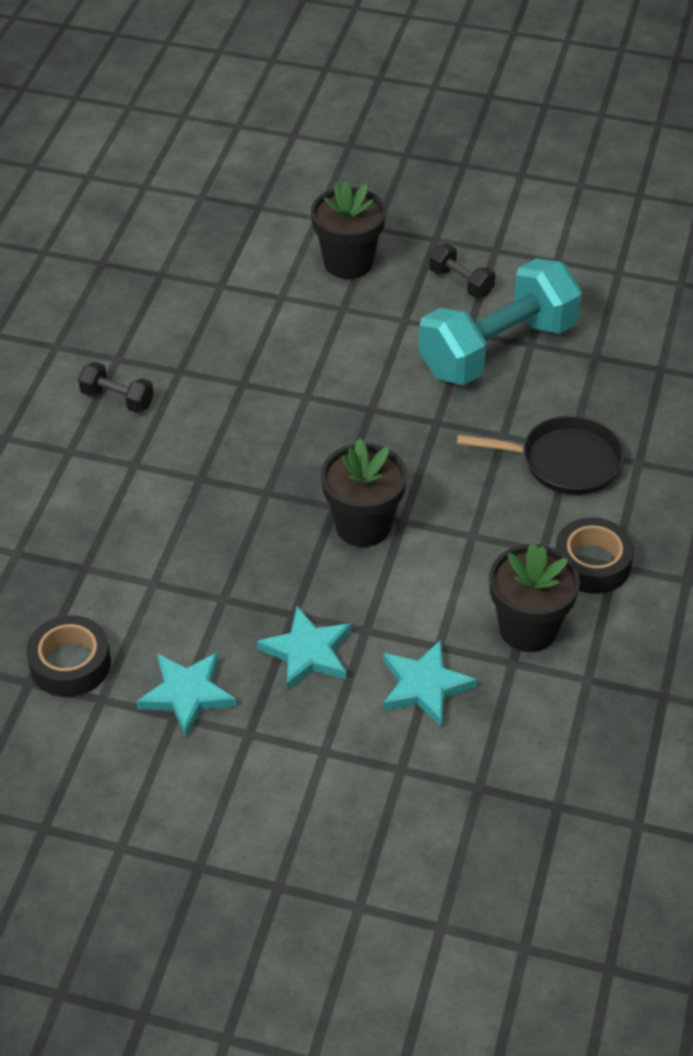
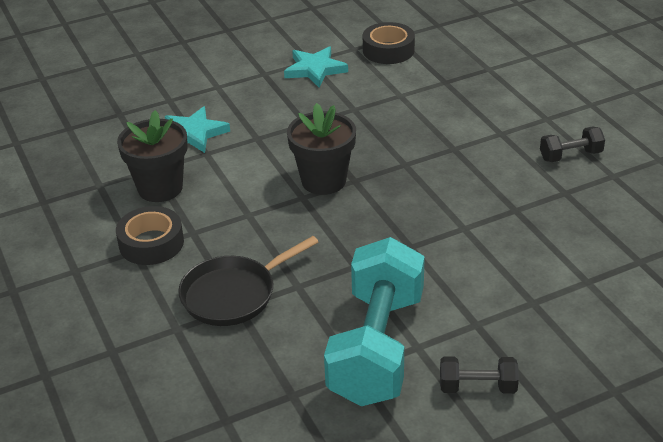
camera: 140 degrees right, 10 degrees down
turquoise star [257,606,351,691] -> none
black flower pot [311,181,386,279] -> none

